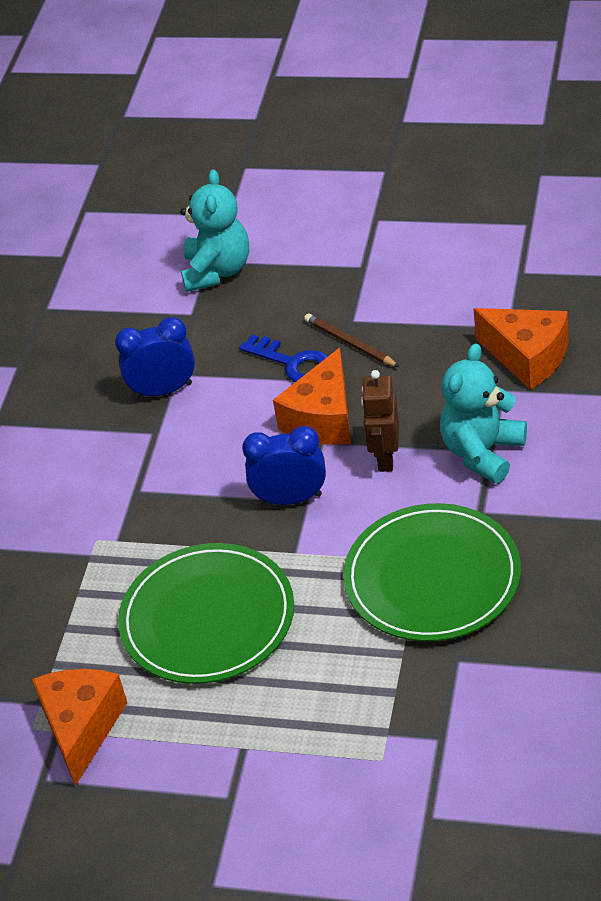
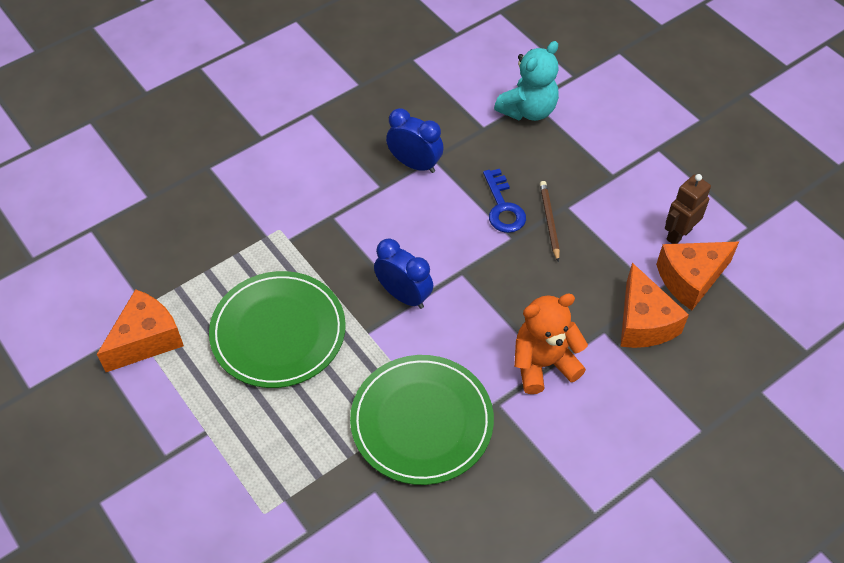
camera: 35 degrees right, 10 degrees up
orange cheese [273,348,351,445] -> orange cheese moved to [656,242,739,310]
brown robot [361,370,399,472] -> brown robot moved to [665,174,711,244]
turquoise teddy bear [440,343,527,484] -> orange teddy bear [514,294,588,394]

